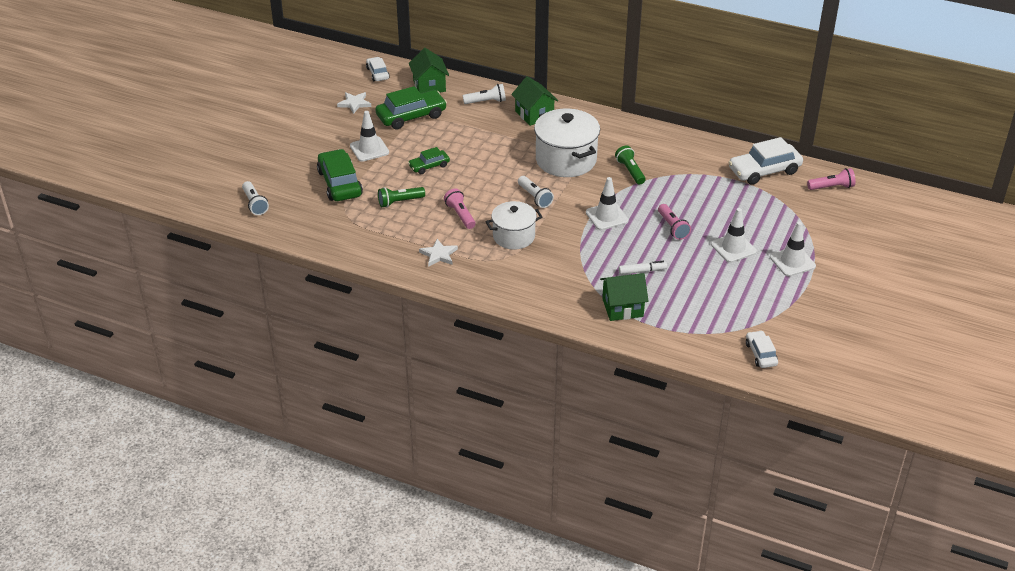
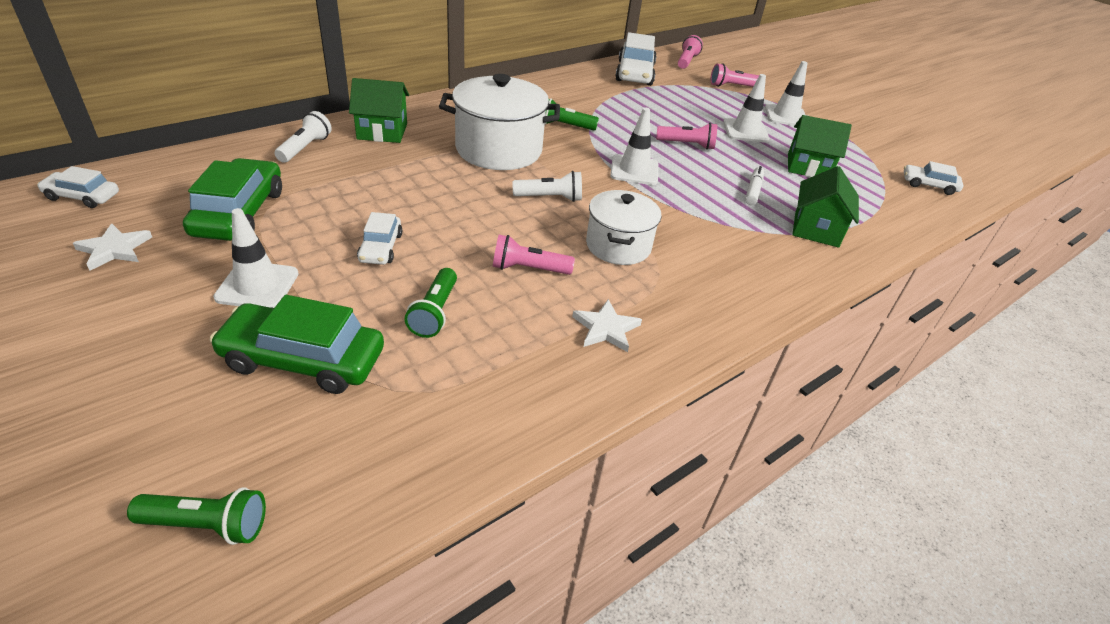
camera: 65 degrees left, 0 degrees up
white flashlight [242,181,269,215] -> green flashlight [127,487,266,545]
green car [408,147,450,174] -> white car [357,212,402,265]
green house [409,48,449,93] -> green house moved to [788,115,852,177]
none -> pink flashlight [711,63,759,87]

